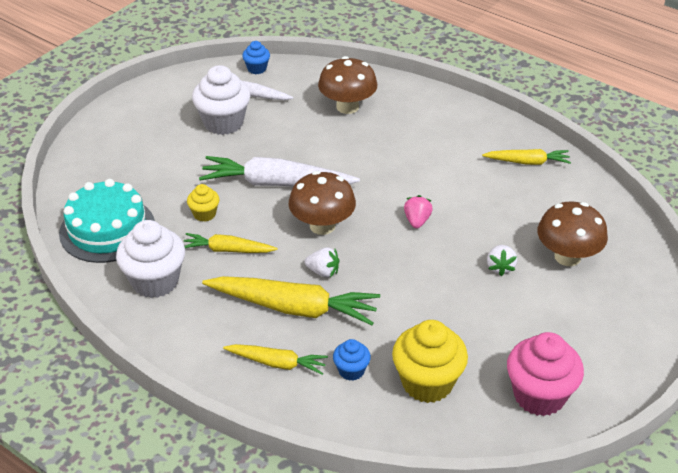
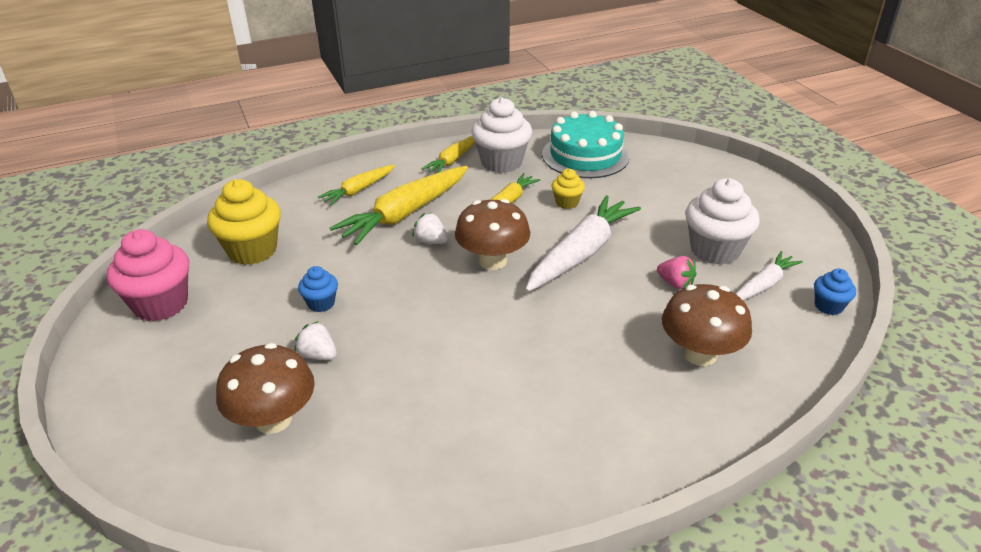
camera: 120 degrees right, 5 degrees down
white strawberry [305,247,339,277] -> white strawberry turned 75 degrees clockwise [413,212,448,244]
blue cupcake [333,339,371,381] -> blue cupcake moved to [298,266,338,312]
pink strawberry [404,195,433,229] -> pink strawberry moved to [657,256,696,289]
yellow carrot [482,149,571,165] -> yellow carrot moved to [422,136,475,173]

